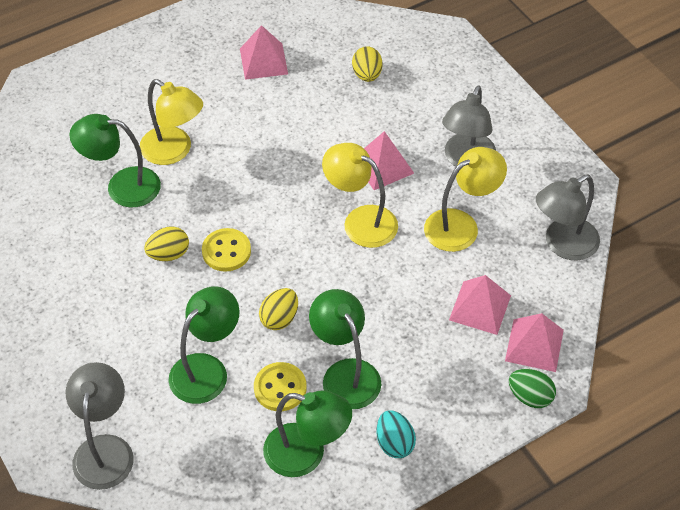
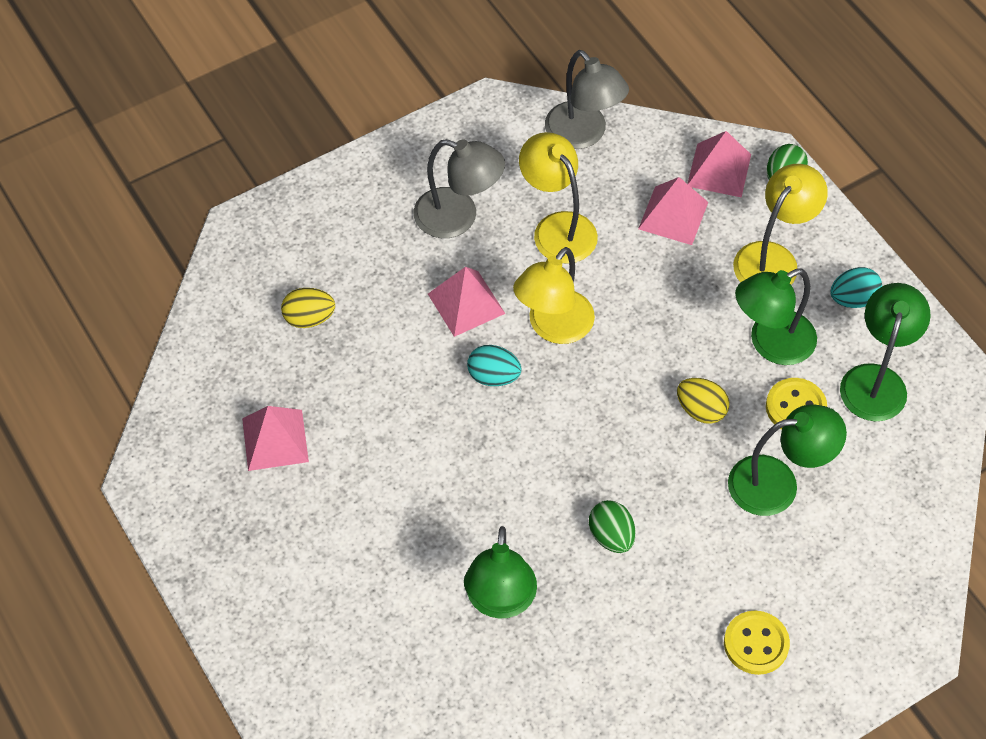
camera: 90 degrees left, 5 degrees up
grey lamp [66,362,134,490] -> none
yellow lamp [140,79,203,165] -> yellow lamp moved to [733,164,828,284]
yellow egg [144,226,189,261] -> green egg [589,500,635,553]
green lamp [169,286,240,404] -> green lamp turned 135 degrees clockwise [728,404,847,516]
yellow button [202,228,251,272] -> yellow button moved to [724,611,790,675]
none -> turquoise egg [467,345,522,386]

